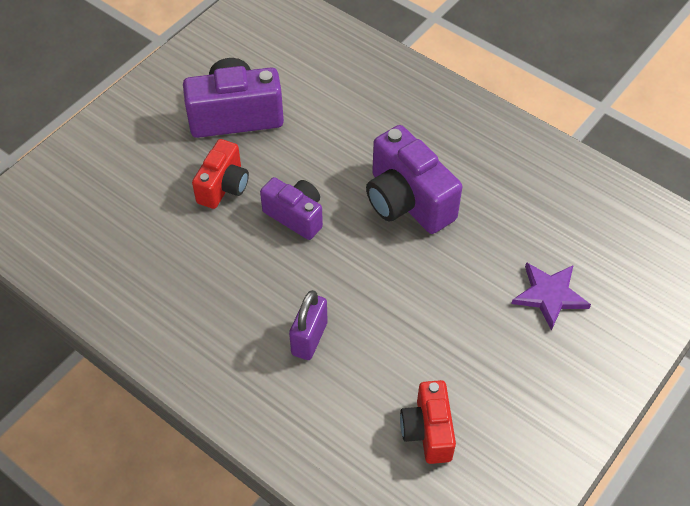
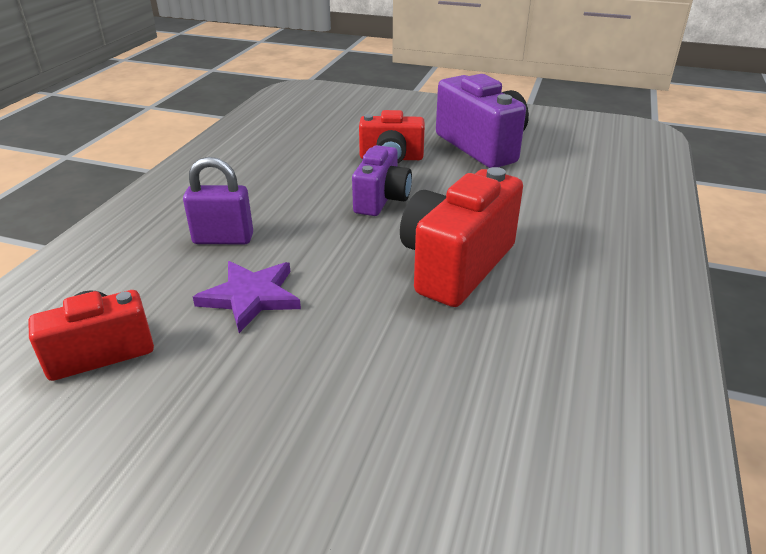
camera: 70 degrees right, 20 degrees down
purple camera [366,125,462,234] -> red camera [400,167,523,307]
purple star [511,262,591,331] -> purple star moved to [193,261,301,333]

